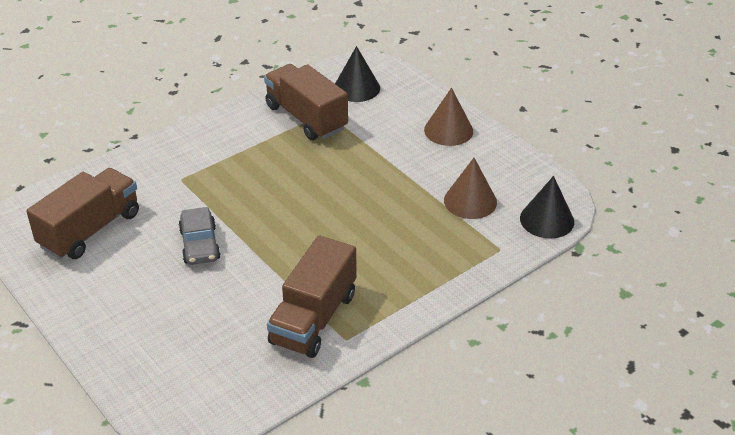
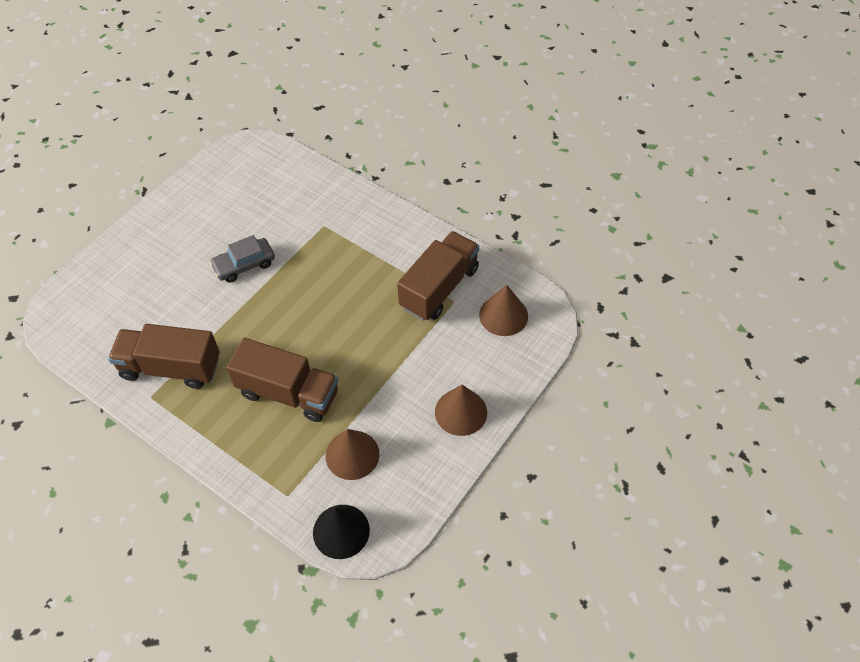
camera: 75 degrees right, 15 degrees up
brown truck [26,168,139,259] -> brown truck moved to [226,338,338,422]
black cone [335,46,380,102] -> brown cone [479,285,528,336]

